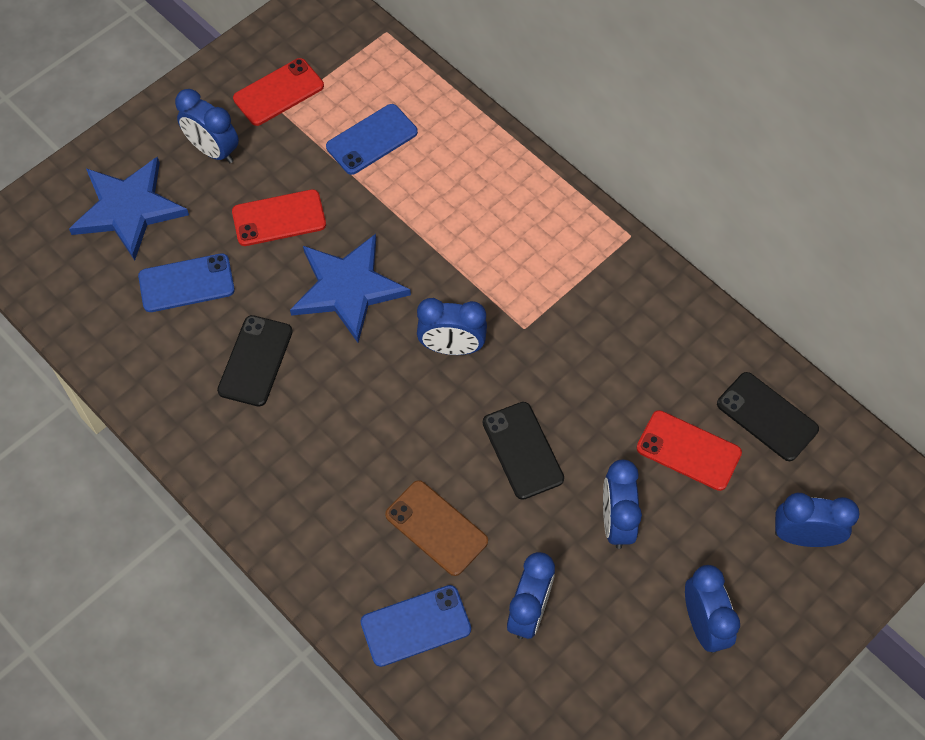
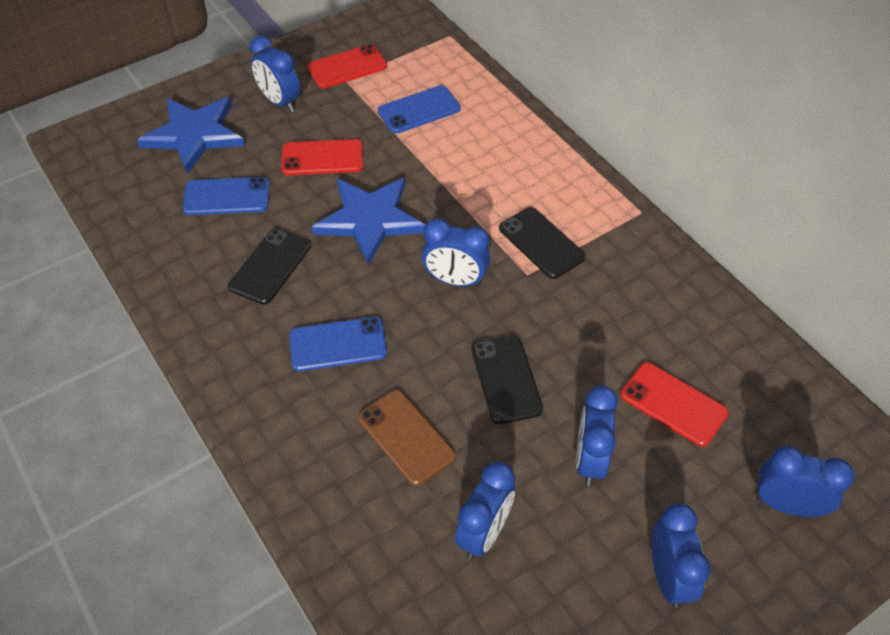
camera: 10 degrees right, 10 degrees down
blue phone [361,585,471,667] -> blue phone moved to [289,317,387,371]
black phone [717,372,819,461] -> black phone moved to [499,207,586,279]

